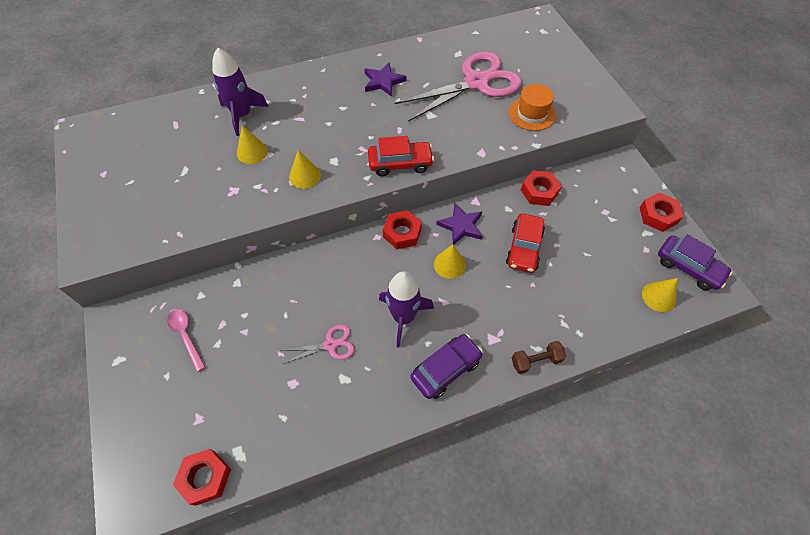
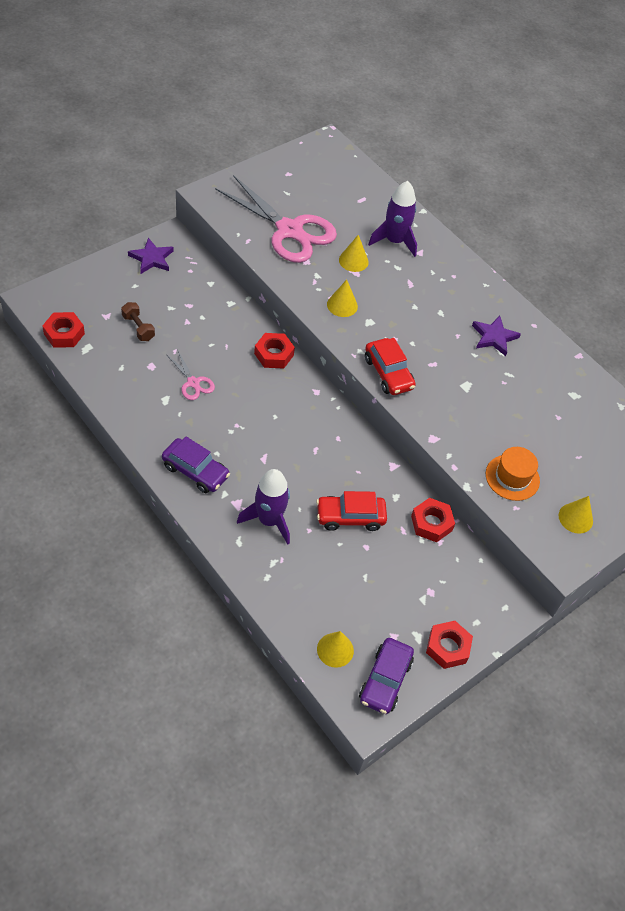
camera: 65 degrees right, 5 degrees down
pink spoon [167,309,205,372] -> none
purple rocket [379,271,434,347] -> purple rocket moved to [237,469,290,544]
red nut [383,210,422,249] -> red nut moved to [254,333,295,369]
pink scissors [395,52,522,122] -> pink scissors moved to [215,175,337,263]
yellow cone [434,244,466,279] -> yellow cone moved to [559,496,593,534]
purple star [436,204,483,245] -> purple star moved to [128,238,174,274]
brown dumbbell [512,341,566,374] -> brown dumbbell moved to [121,302,155,341]

